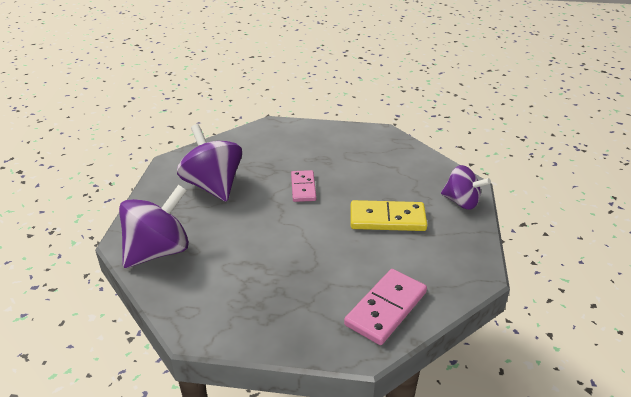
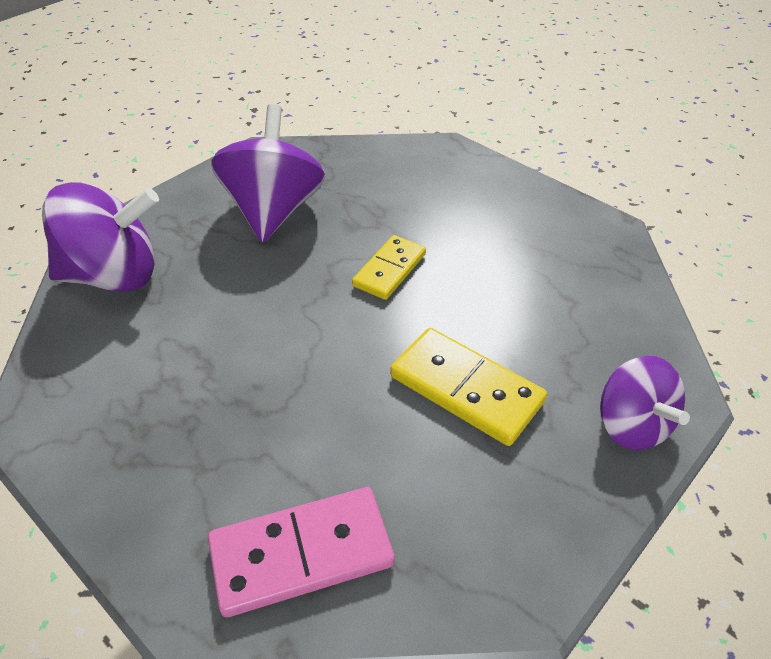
camera: 35 degrees right, 10 degrees up
pink domino [291,170,316,202] -> yellow domino [352,235,426,300]

